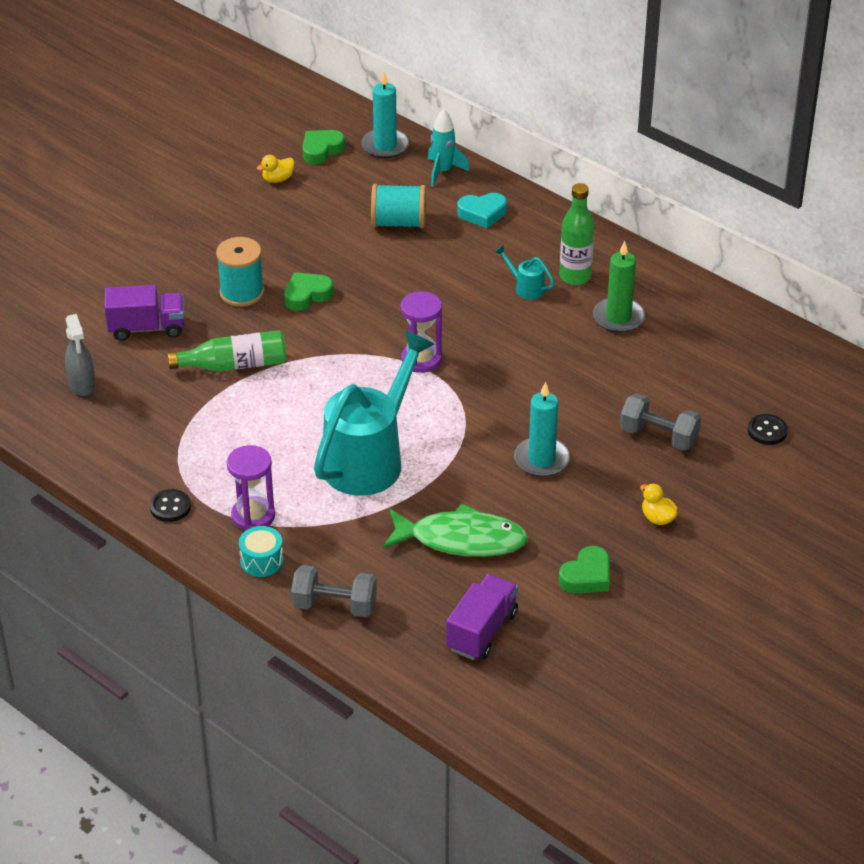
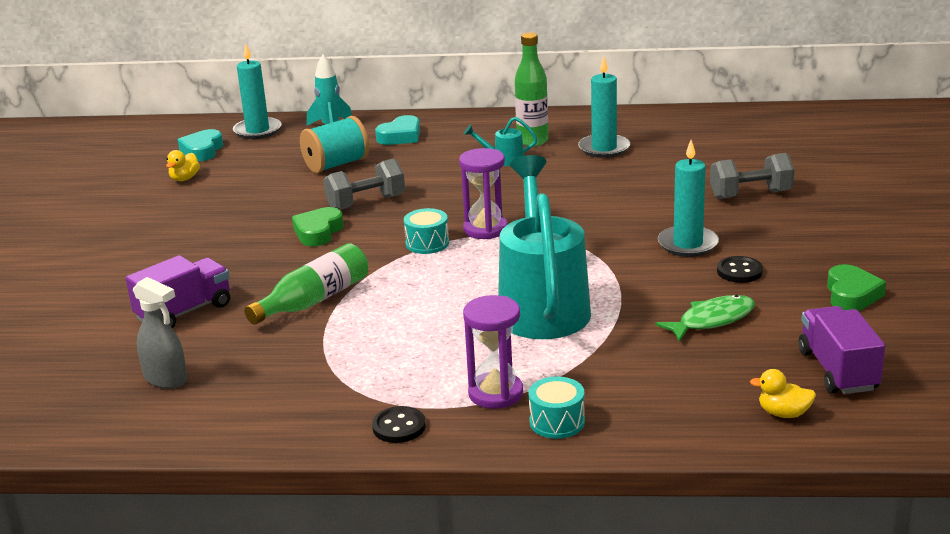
camera: 35 degrees left, 15 degrees down
turquoise spool [216,237,264,307] -> none
grey dumbbell [291,565,377,617] -> grey dumbbell moved to [324,158,405,210]
green heart [302,130,345,164] -> turquoise heart [177,129,223,161]
green fish [383,503,528,557] -> green fish [655,295,755,342], size x0.65
green candle [593,241,645,333] -> turquoise candle [578,56,630,158]
yellow duck [640,484,677,525] -> yellow duck moved to [750,369,816,418]
black button [748,414,788,445] -> black button moved to [717,256,763,283]
none -> turquoise drum [404,208,449,254]

